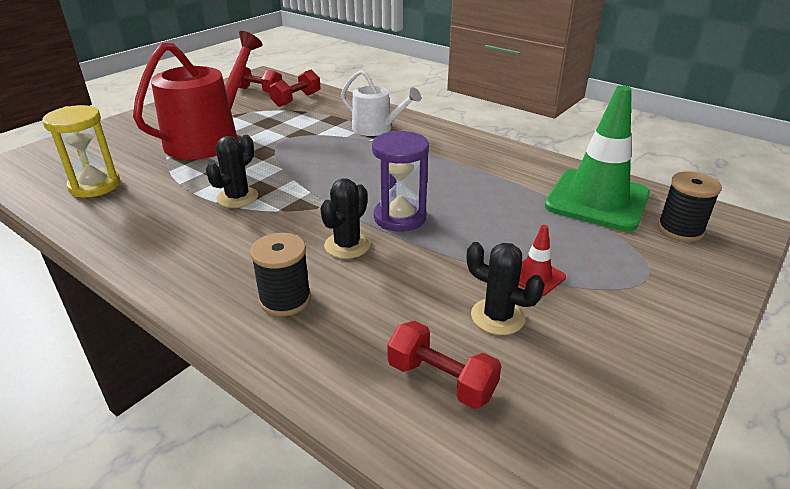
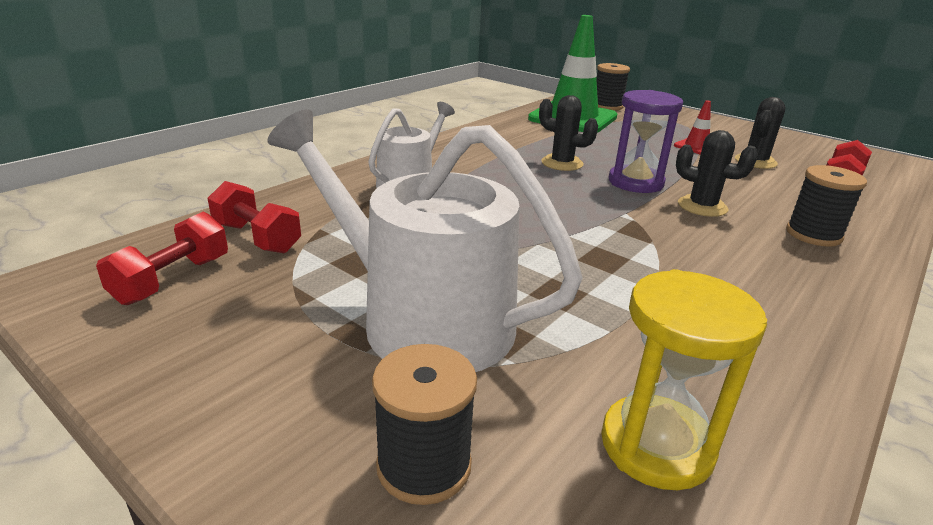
camera: 90 degrees left, 5 degrees down
red watering can [133,31,263,160] -> white watering can [268,109,583,372]
black cactus [206,135,258,208] -> black cactus moved to [539,95,598,171]
none -> black spool [372,344,477,505]

